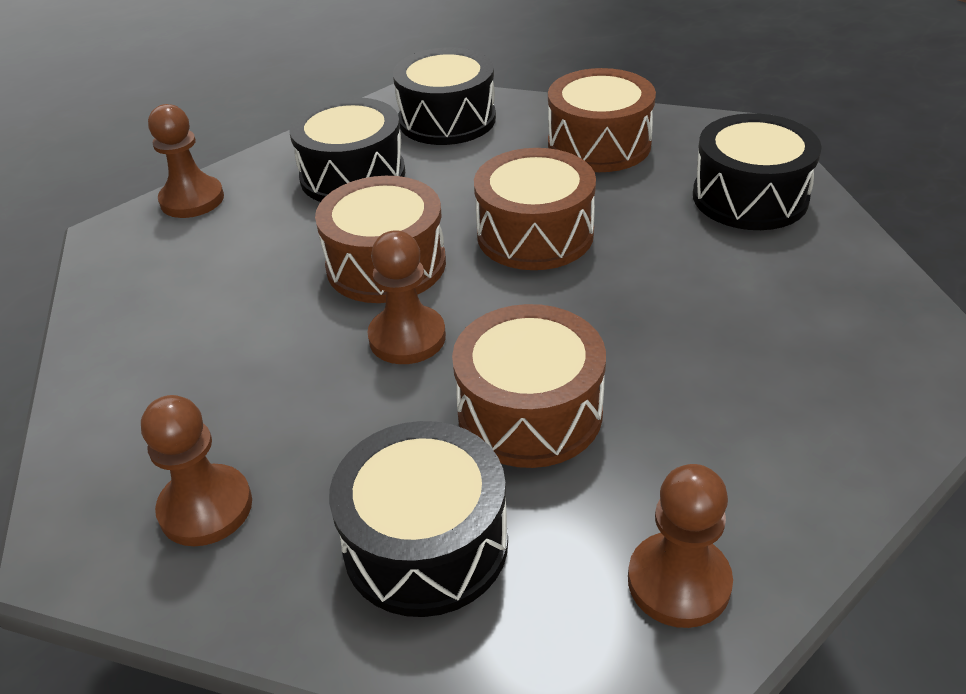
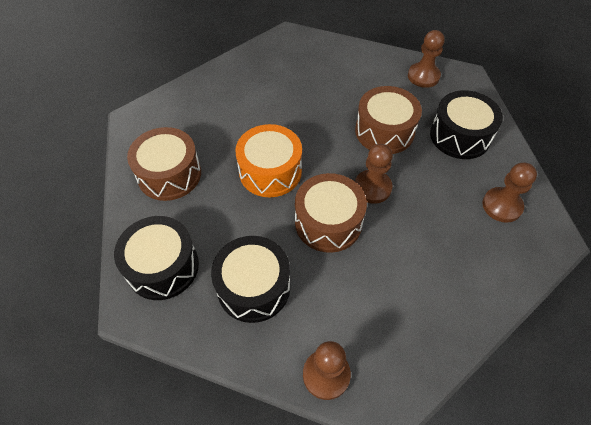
camera: 120 degrees left, 15 degrees up
brown drum [474,148,596,270] -> orange drum [235,124,302,197]
black drum [693,113,822,230] -> none

